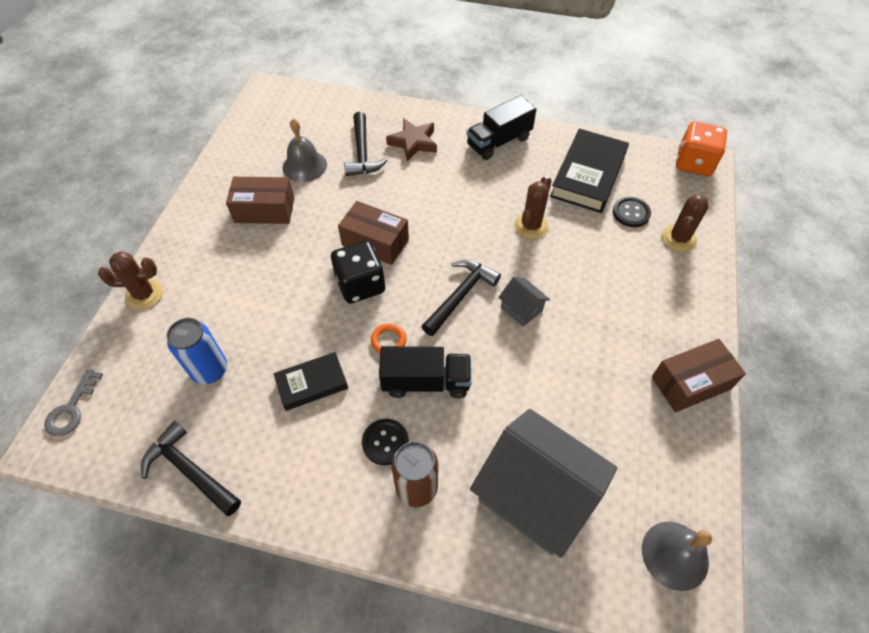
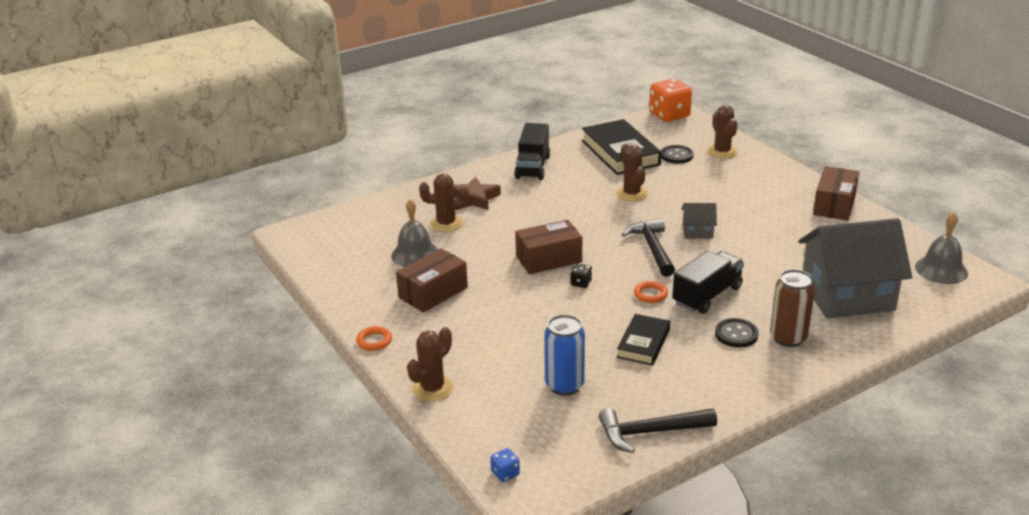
camera: 45 degrees left, 25 degrees down
grey key [44,369,103,437] -> blue dice [491,448,520,482]
black dice [331,241,385,303] -> black dice [571,263,592,288], size x0.43
black hammer [344,112,388,176] -> brown cactus [419,173,469,232]
none -> orange ring [356,326,392,351]

